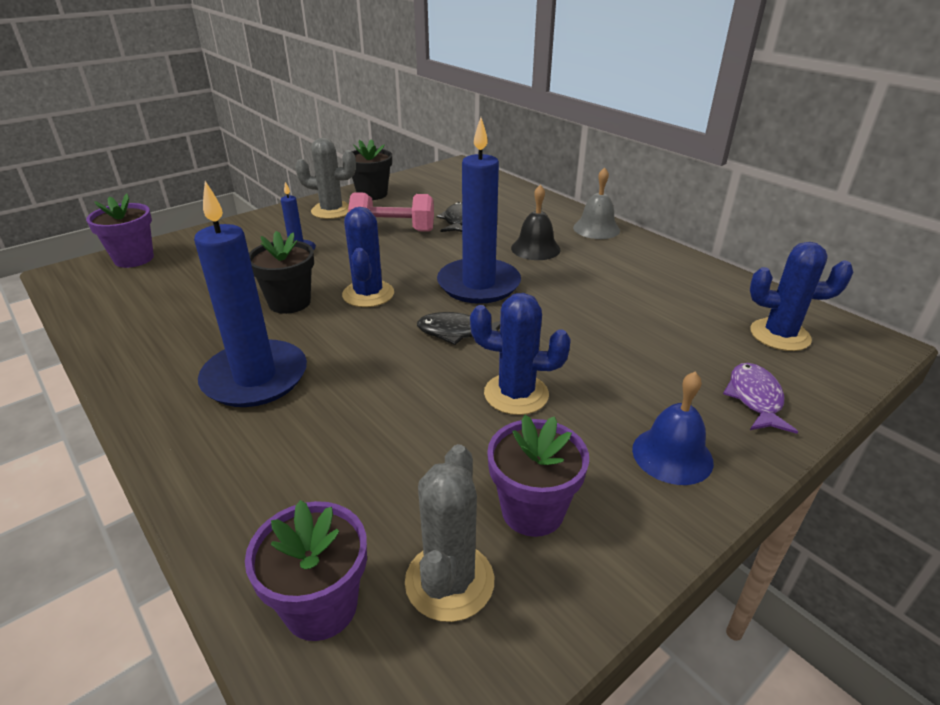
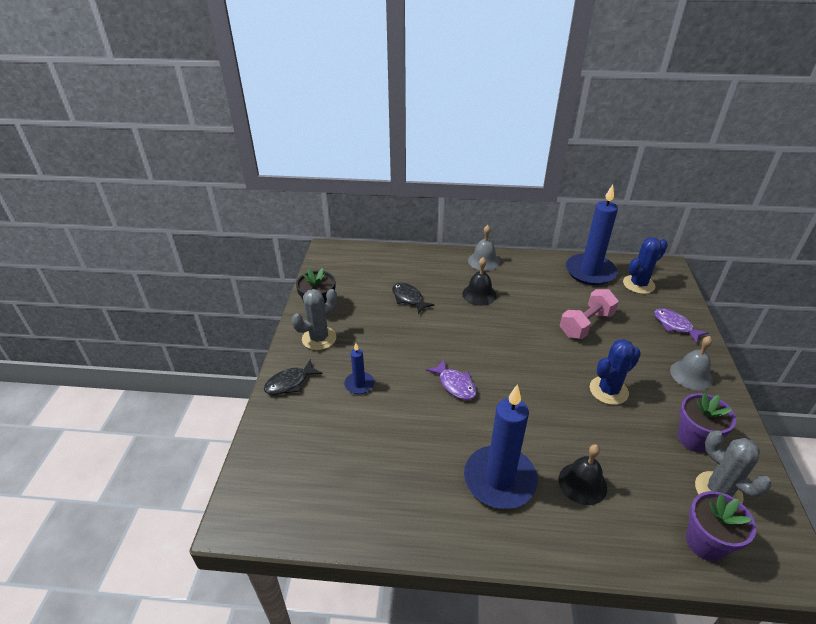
camera: 45 degrees left, 5 degrees up
purple flower pot [86,194,154,268] -> none
black flower pot [249,231,314,314] -> none
blue cactus [342,207,394,307] -> purple fish [426,360,477,400]
pink dumbbell [348,192,434,232] -> pink dumbbell moved to [560,289,619,339]
black fish [417,312,500,345] -> black fish moved to [264,359,323,395]
blue candle [437,117,521,304] -> blue candle moved to [566,185,618,285]
blue bell [632,372,714,485] -> grey bell [670,336,713,390]
none -> black bell [558,444,607,505]

